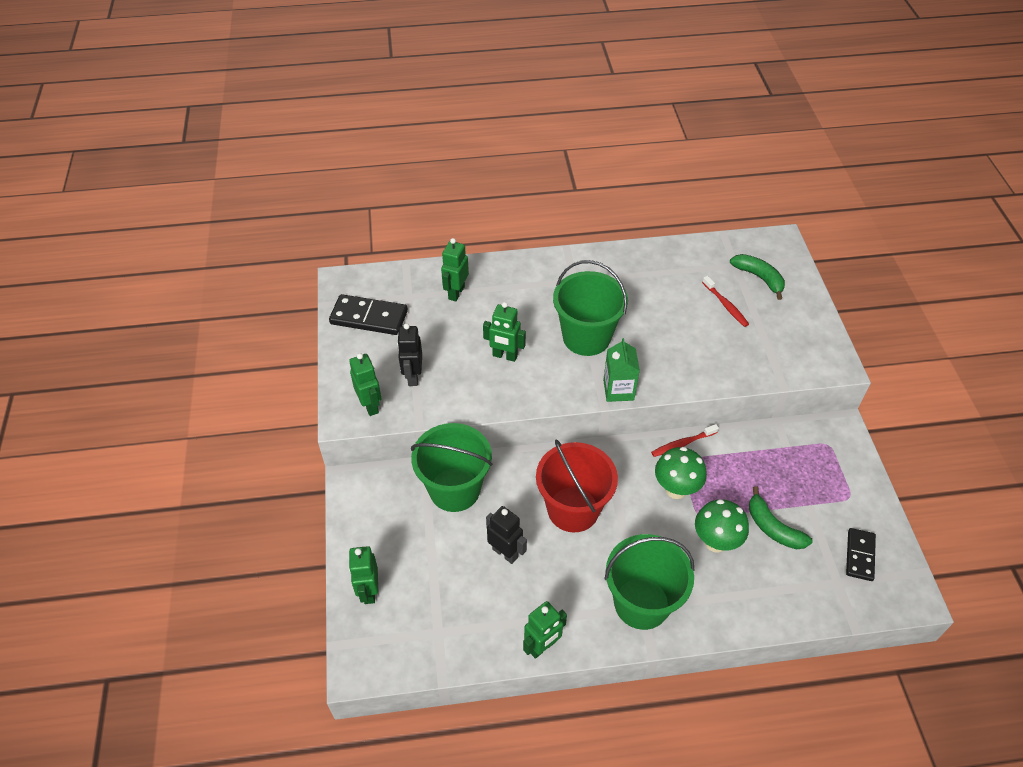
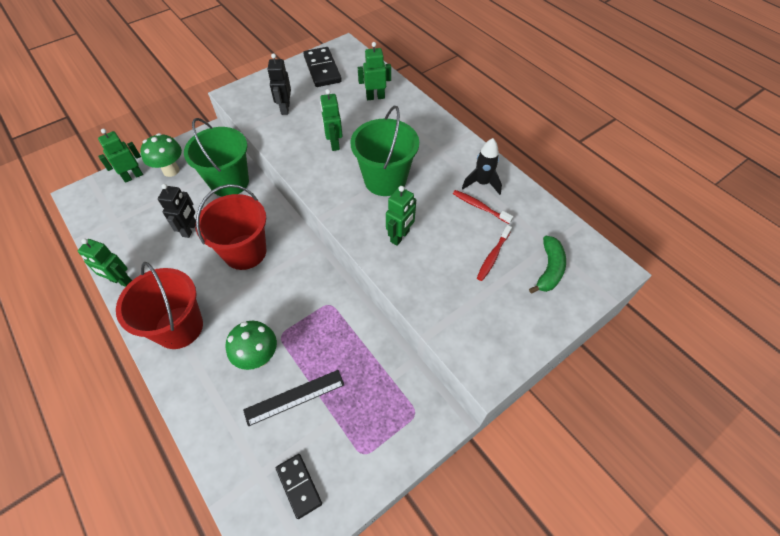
camera: 60 degrees right, 5 degrees up
green robot [349,353,381,416] -> green robot moved to [386,186,416,246]
black robot [397,323,422,386] -> black robot turned 60 degrees counterclockwise [267,53,291,115]
green carton [603,338,640,402] -> none
green bucket [604,534,694,630] -> red bucket [116,262,203,349]
red toothbrush [651,424,719,457] -> red toothbrush moved to [453,190,513,224]
green mushroom [655,447,707,499] -> green mushroom moved to [140,133,182,177]
green banana [749,486,813,549] -> black ruler [243,370,344,427]
black domino [846,528,876,581] -> black domino turned 75 degrees clockwise [276,454,322,519]
none -> black rocket [462,138,502,195]

